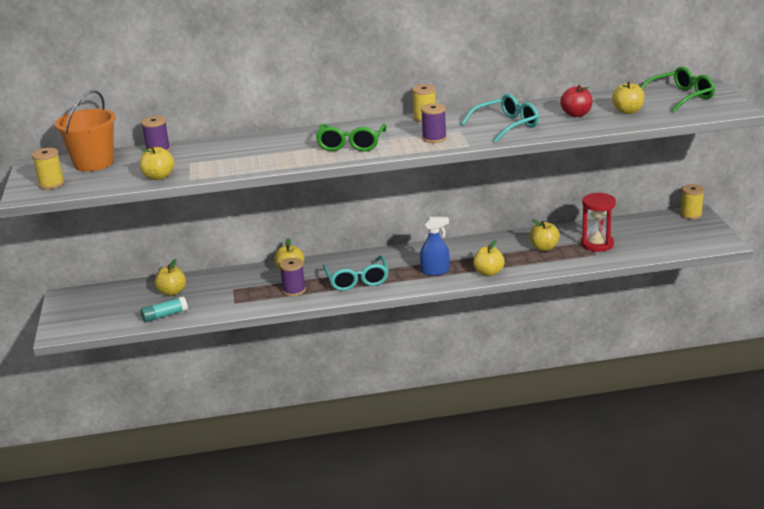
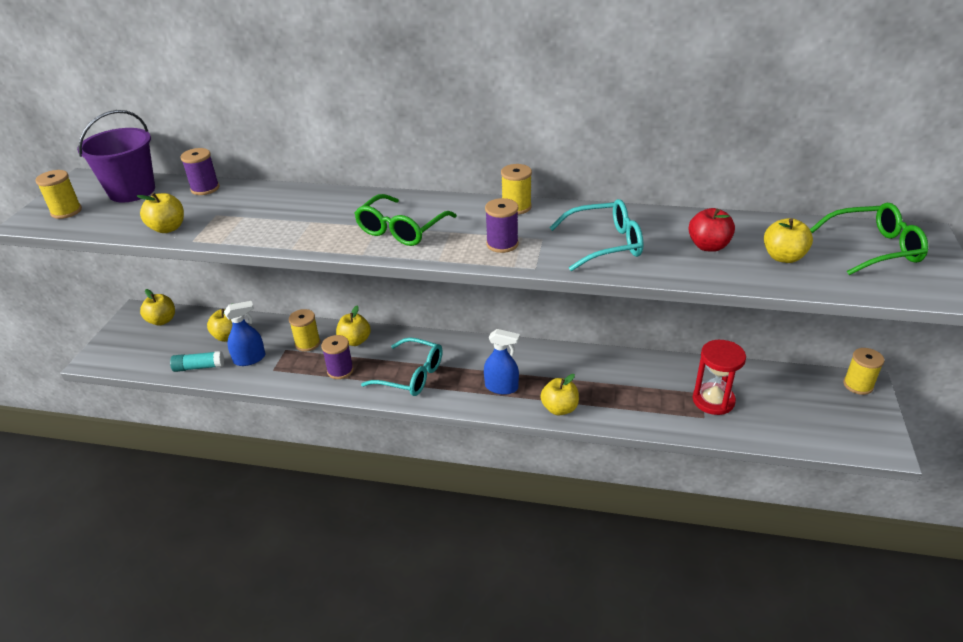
camera: 20 degrees right, 10 degrees up
orange bucket [55,90,116,171] -> purple bucket [77,110,155,202]
turquoise glasses [323,255,389,291] -> turquoise glasses turned 75 degrees counterclockwise [361,337,443,396]
yellow apple [529,219,560,251] -> yellow apple moved to [140,289,175,325]
none -> blue spray bottle [224,301,265,366]
none -> yellow spool [289,309,320,351]

